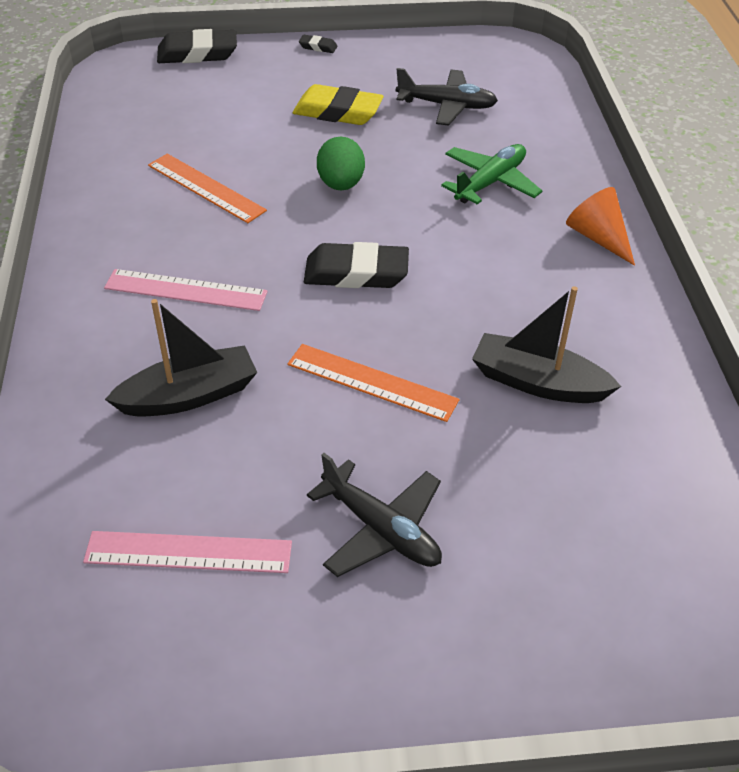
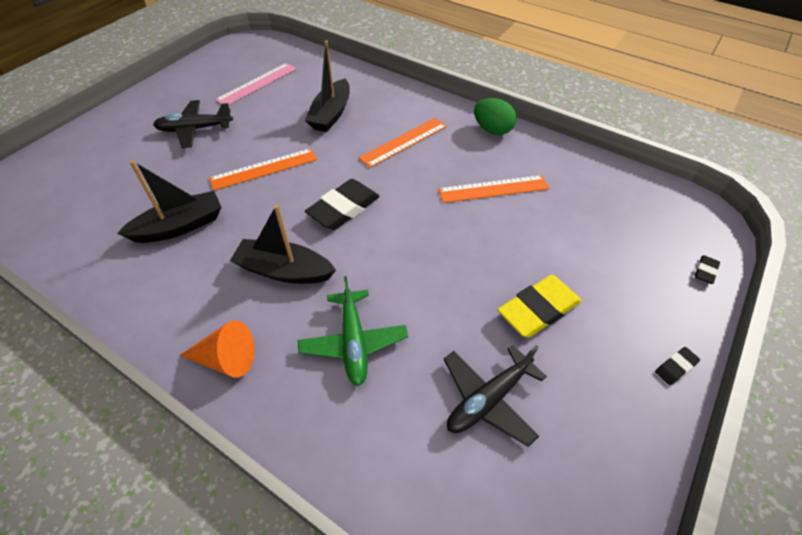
camera: 130 degrees right, 5 degrees up
pink ruler [104,269,268,311] -> orange ruler [359,118,447,168]
black eraser [157,29,237,63] -> black eraser [695,255,720,284], size x0.46
green egg [317,137,365,191] -> green egg moved to [474,98,517,135]
none -> black boat [230,205,336,284]

